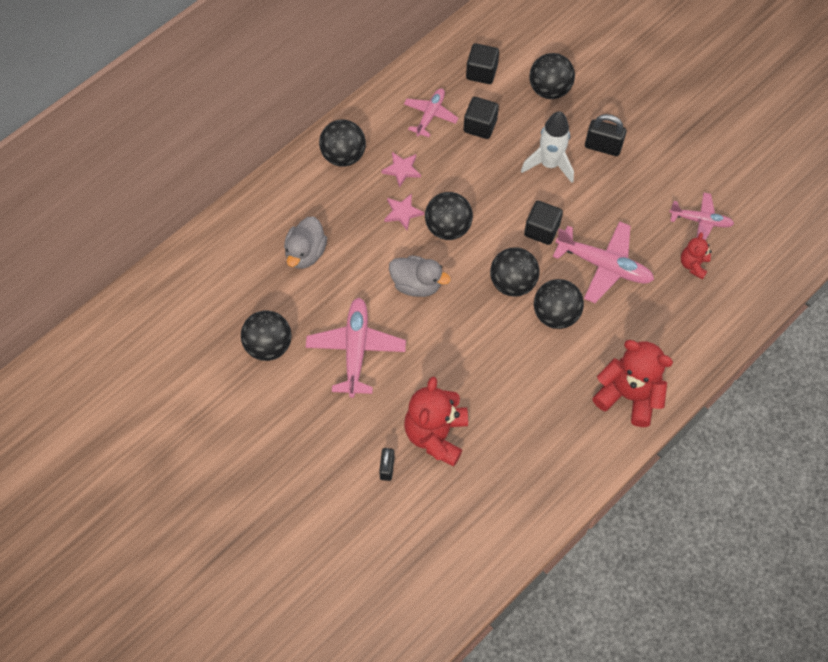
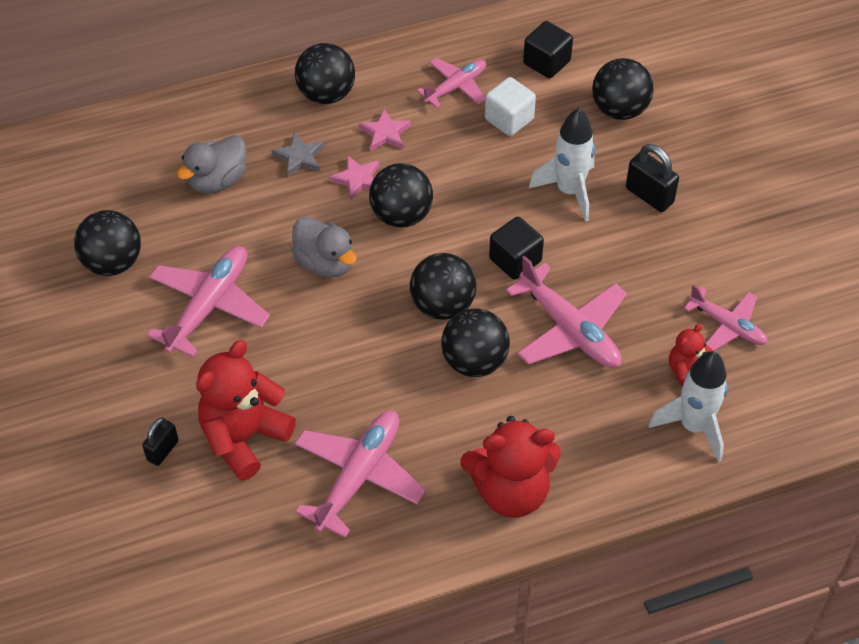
camera: 25 degrees right, 10 degrees down
black cube [464,97,499,139] -> white cube [485,77,536,136]
red teddy bear [592,340,673,427] -> red teddy bear turned 120 degrees clockwise [460,416,561,518]
none -> grey star [271,132,324,177]
none -> pink plane [295,411,426,538]
none -> white rocket [649,351,728,462]

